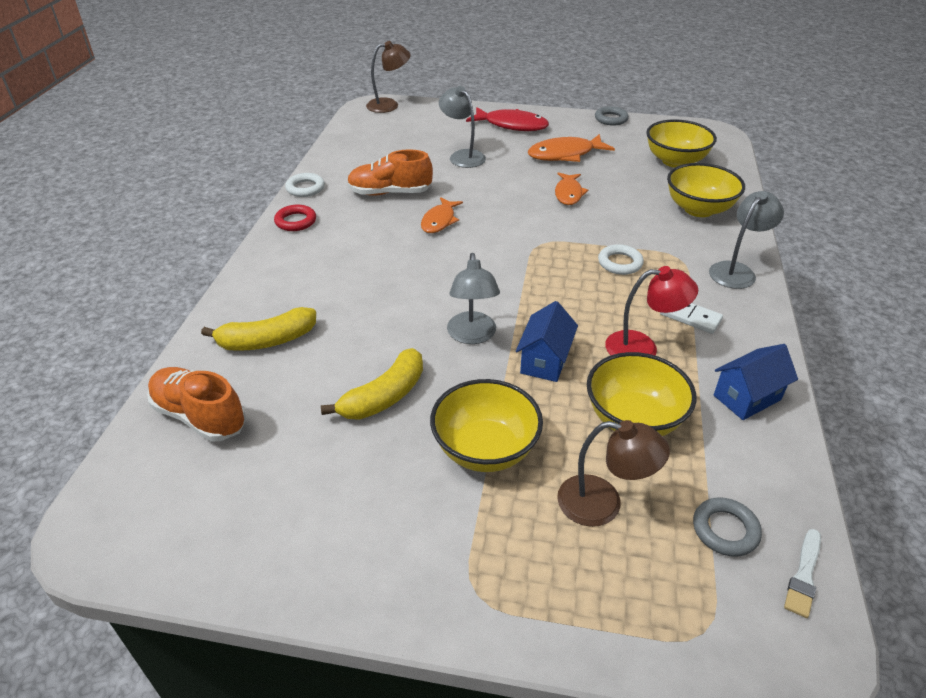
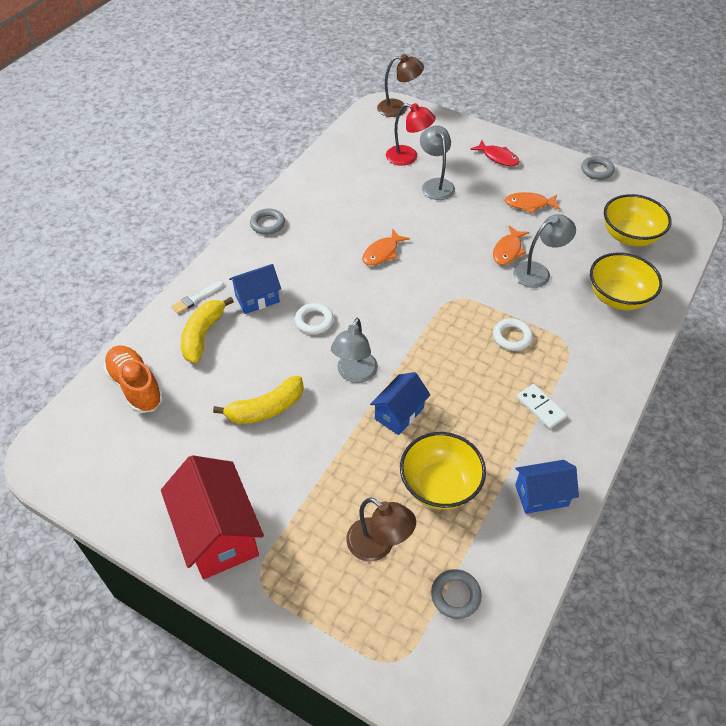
camera: 20 degrees right, 10 degrees up
yellow banana [201,307,316,351] -> yellow banana turned 105 degrees clockwise [181,297,234,363]
red ring [274,205,316,231] -> grey ring [250,208,285,235]
white ring [285,173,325,197] -> white ring moved to [295,303,334,334]
orange shoe [347,149,433,196] -> none
yellow bowl [430,379,543,472] -> none
red fish [466,107,549,131] -> red fish [470,140,520,166], size x0.66
orange fish [528,134,615,162] -> orange fish [505,192,560,213], size x0.66
red lamp [605,266,698,356] -> red lamp moved to [386,103,436,166]
grey lamp [709,191,784,289] -> grey lamp moved to [513,214,576,288]
white brush [784,529,821,618] -> white brush moved to [171,281,224,314]
none -> red house [161,455,264,579]
none -> blue house [229,264,281,314]

